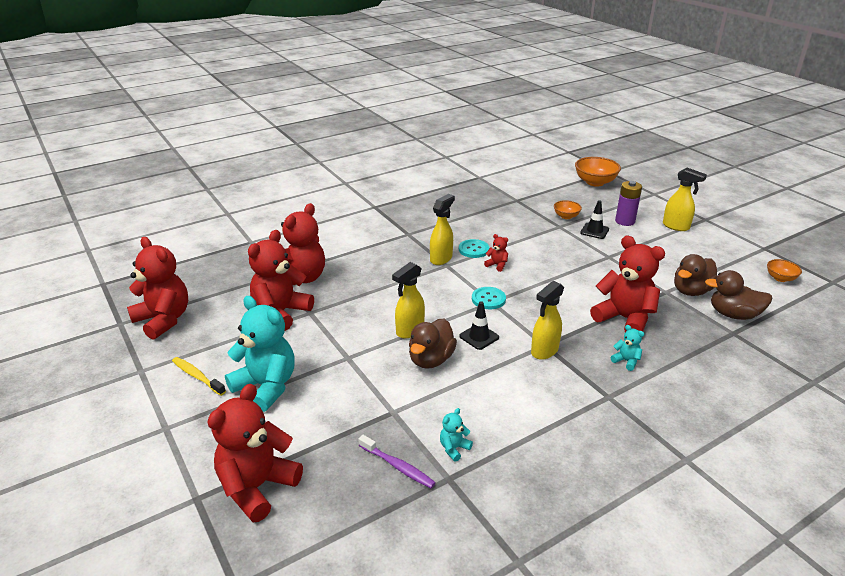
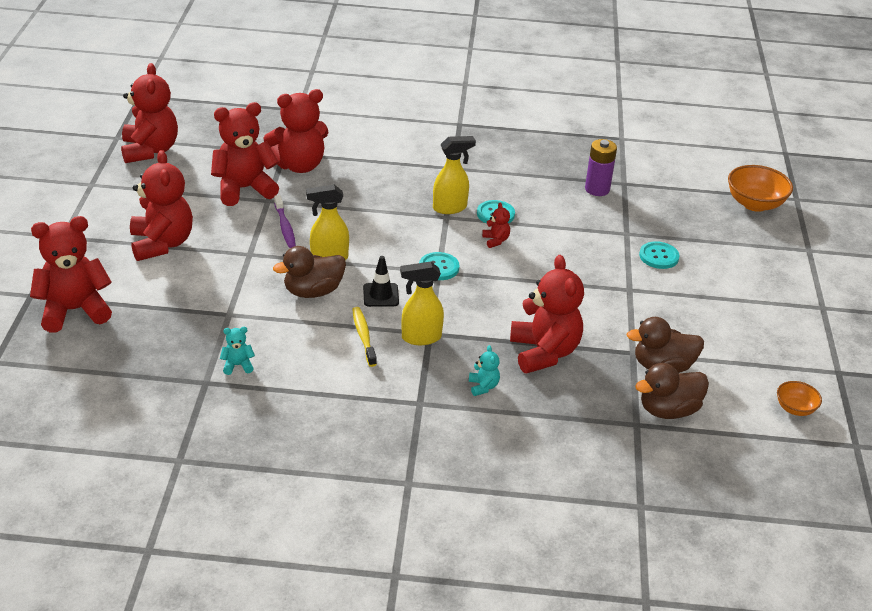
camera: 35 degrees right, 5 degrees up
yellow toothbrush [172,357,226,396] -> yellow toothbrush moved to [352,307,377,367]
turquoise teddy bear [225,296,295,412] -> red teddy bear [130,150,193,261]
purple toothbrush [358,435,436,488] -> purple toothbrush moved to [274,195,296,248]
orange bowl [554,200,582,219] -> none
black traffic cone [580,200,609,239] -> turquoise button [639,241,680,269]
purple battery [615,181,642,226] -> purple battery moved to [585,139,617,196]
yellow spray bottle [663,168,707,231] -> none
brown duck [705,270,772,320] -> brown duck turned 75 degrees counterclockwise [635,363,709,419]

